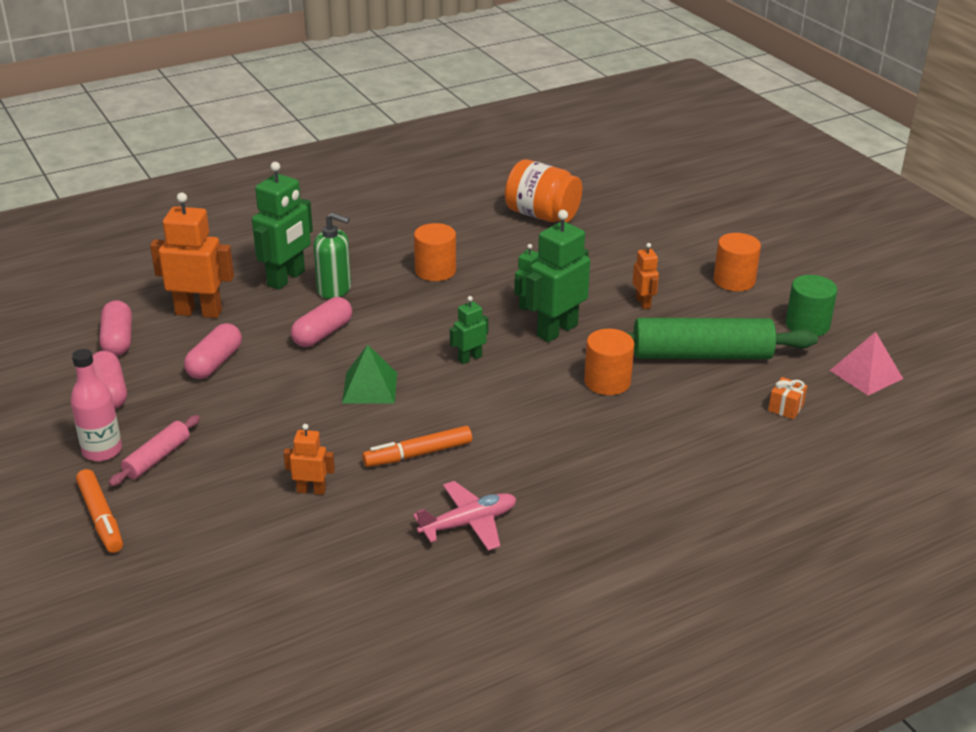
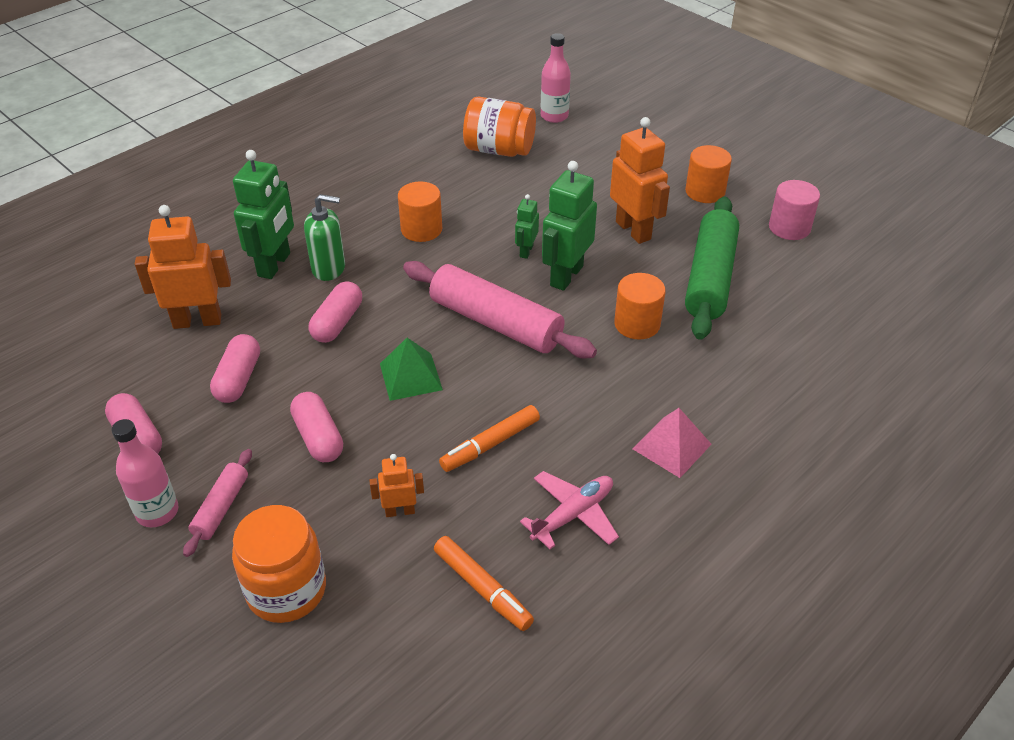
camera: 15 degrees left, 10 degrees up
orange marker [76,469,123,553] -> orange marker moved to [434,536,534,631]
pink capsule [99,300,132,356] -> pink capsule moved to [290,392,343,462]
green robot [450,296,488,364] -> pink rolling pin [403,261,597,358]
green rolling pin [604,318,818,359] -> green rolling pin turned 60 degrees counterclockwise [685,196,739,340]
orange robot [633,243,659,309] -> orange robot [610,117,670,244], size x1.91
orange gift [768,377,807,419] -> none
green cylinder [786,275,837,336] -> pink cylinder [769,180,820,240]
pink pyramid [830,332,903,395] -> pink pyramid moved to [633,408,712,478]
none -> orange jar [232,505,326,623]
none -> pink bottle [541,33,571,123]

